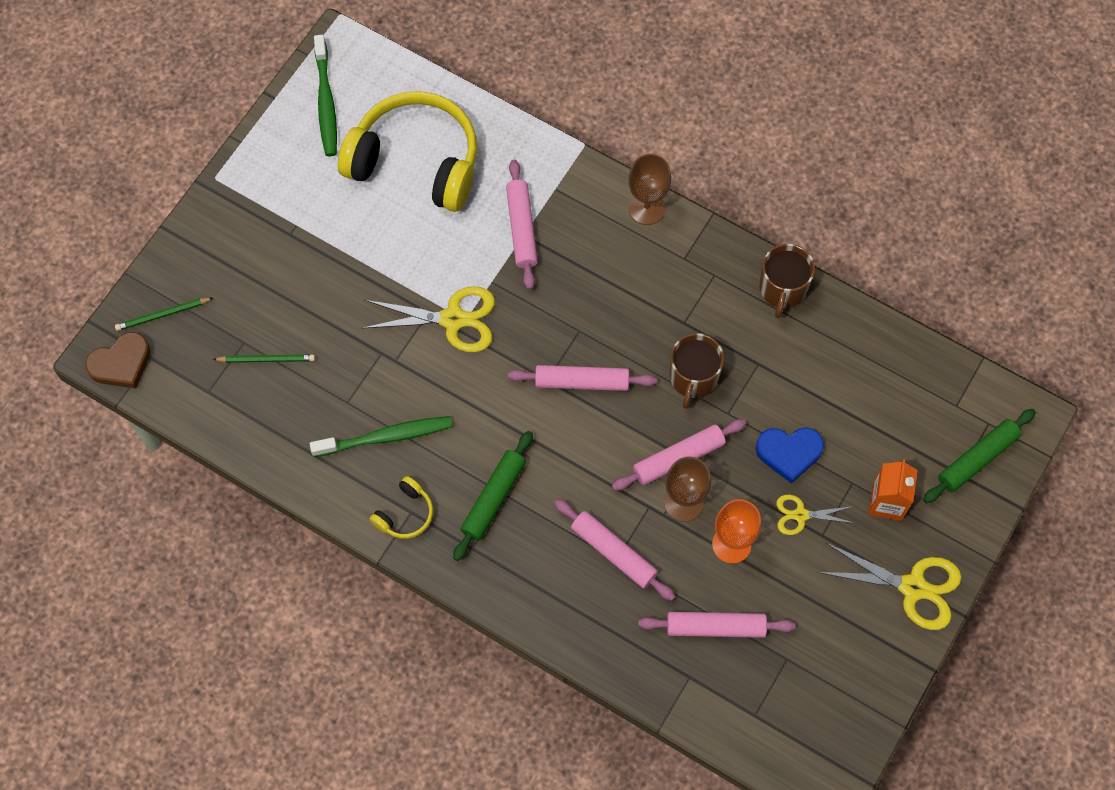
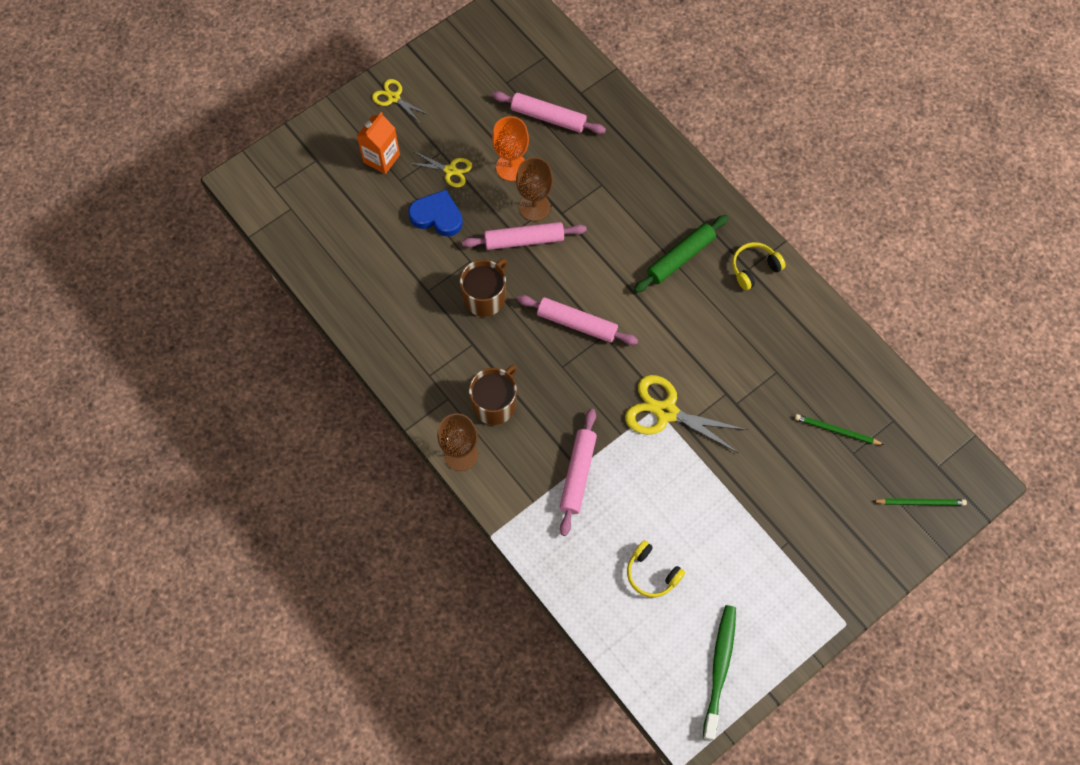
camera: 160 degrees left, 0 degrees up
brown heart [85,332,150,389] -> none
green toothbrush [310,416,453,457] -> none
yellow headphones [338,91,477,212] -> yellow headphones [627,540,685,597], size x0.42
pink rolling pin [554,499,675,601] -> none
brown mug [759,244,815,318] -> brown mug moved to [469,365,517,425]
yellow scissors [817,543,962,630] -> yellow scissors [372,79,430,124], size x0.57
green rolling pin [923,409,1036,503] -> none

